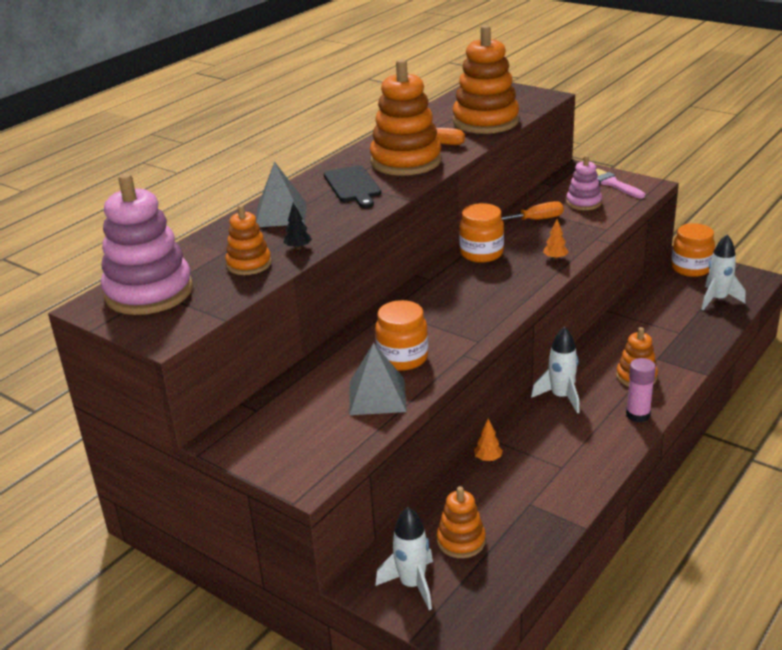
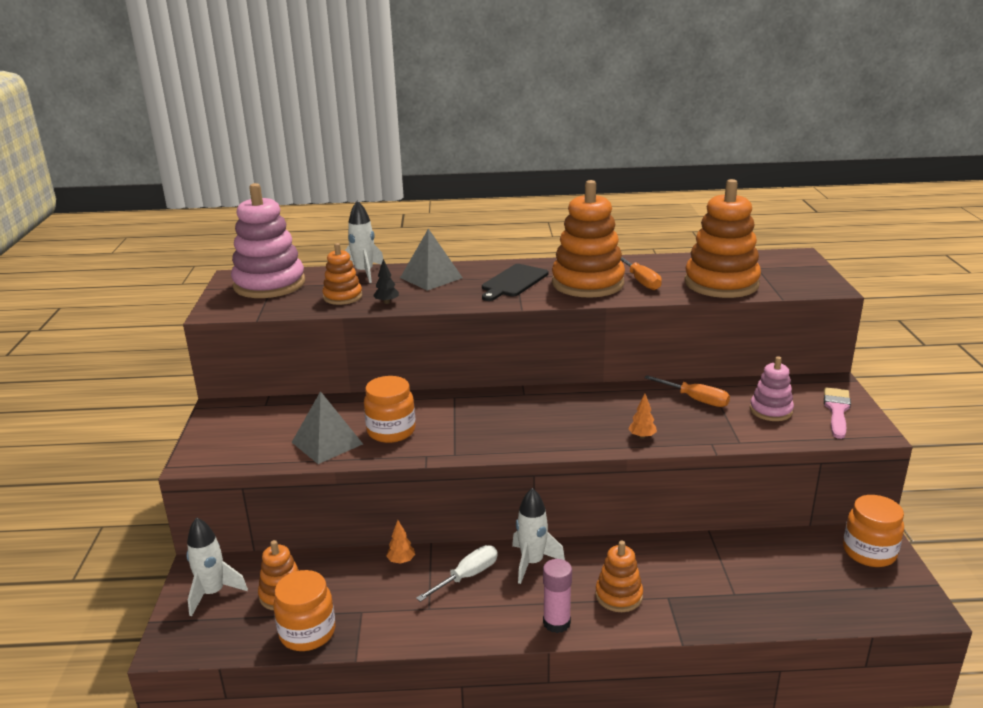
camera: 50 degrees right, 5 degrees down
orange jar [459,203,504,263] -> orange jar moved to [273,570,335,651]
white rocket [701,234,745,310] -> white rocket moved to [345,200,383,283]
none -> white screwdriver [416,545,498,602]

